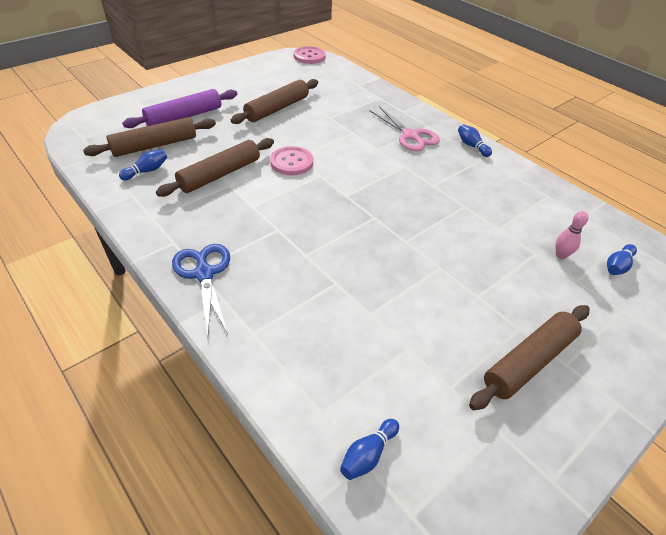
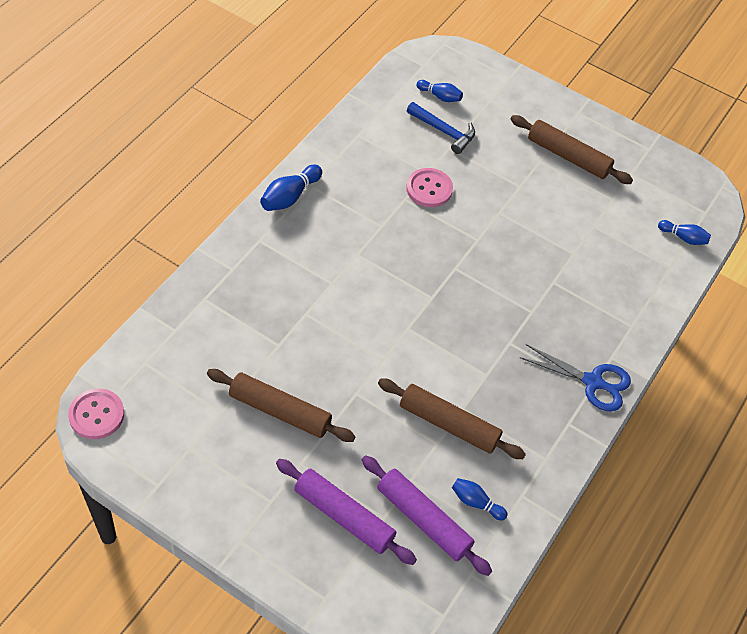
camera: 110 degrees left, 10 degrees up
brown rolling pin [83,117,216,157] -> purple rolling pin [362,455,492,576]
blue scissors [172,244,230,336] -> blue scissors turned 120 degrees counterclockwise [520,344,631,412]
pink button [270,146,313,175] -> pink button moved to [406,168,453,207]
pink scissors [370,106,440,151] -> none
blue bowling pin [458,124,492,157] -> blue bowling pin [260,165,322,211], size x1.50
pink bowling pin [555,211,588,259] -> blue hammer [407,102,475,154]

